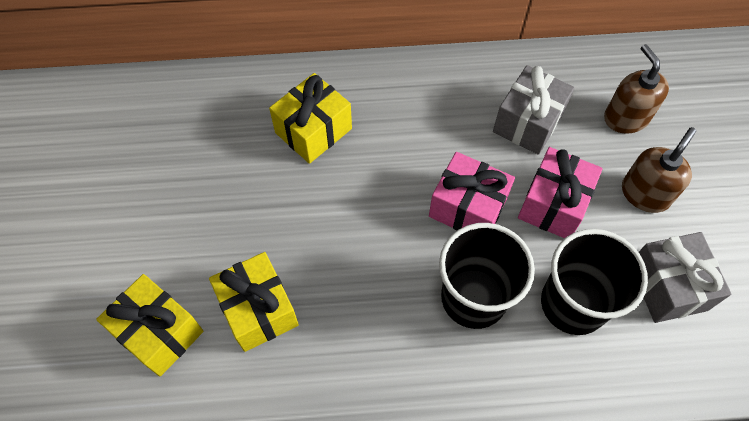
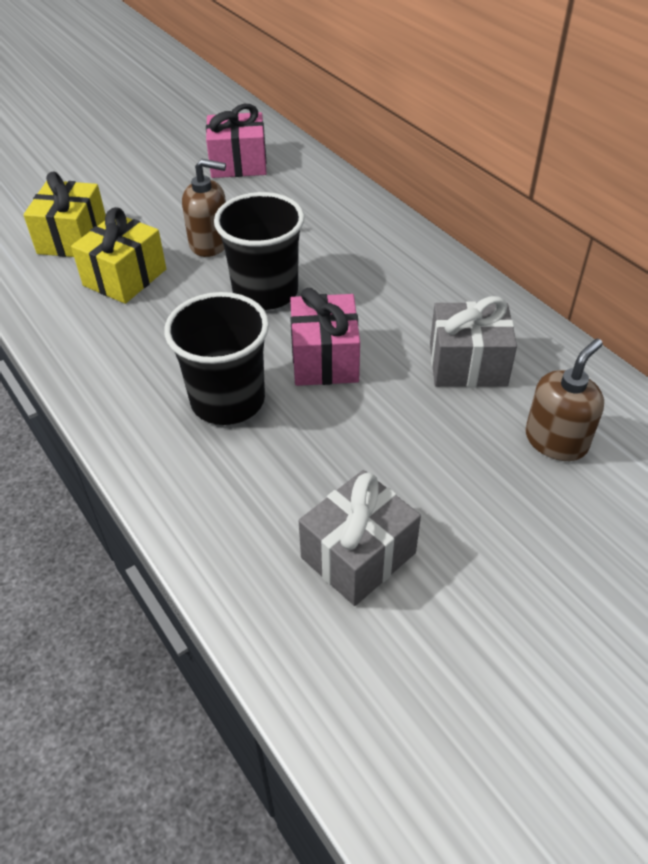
camera: 60 degrees right, 15 degrees down
yellow gift [269,73,352,164] -> none
pink gift [518,147,603,238] -> pink gift moved to [206,104,267,178]
black cup [541,229,648,335] -> black cup moved to [214,192,305,310]
brown soap dispenser [622,127,696,213] -> brown soap dispenser moved to [182,159,226,257]

